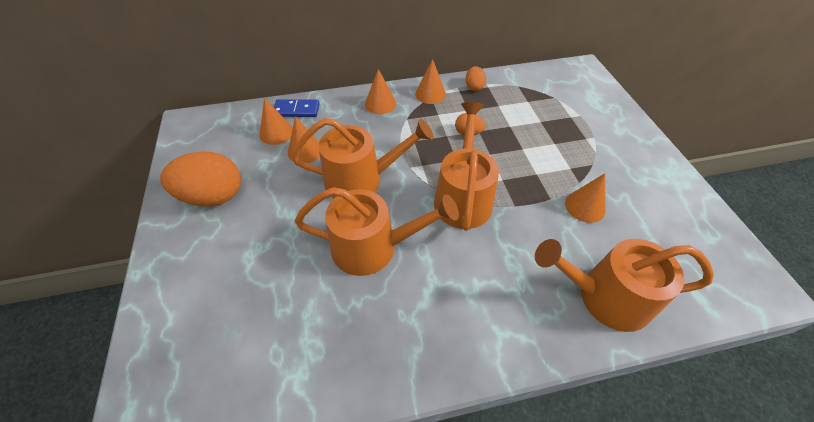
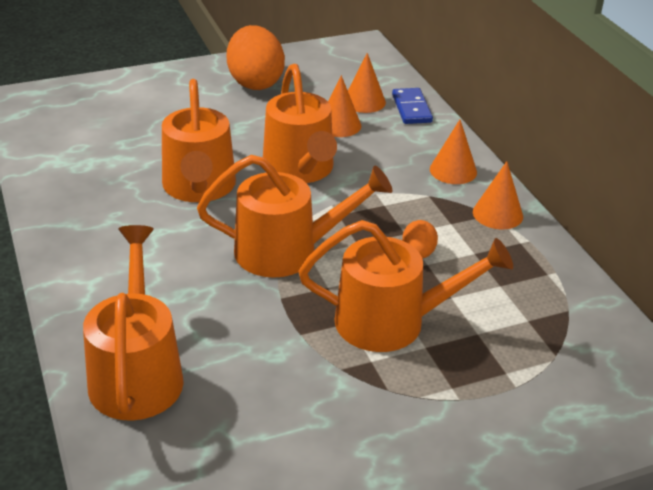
camera: 80 degrees right, 15 degrees down
orange egg [466,66,486,91] -> none
orange cone [565,173,606,223] -> none
none -> orange watering can [299,220,513,352]

